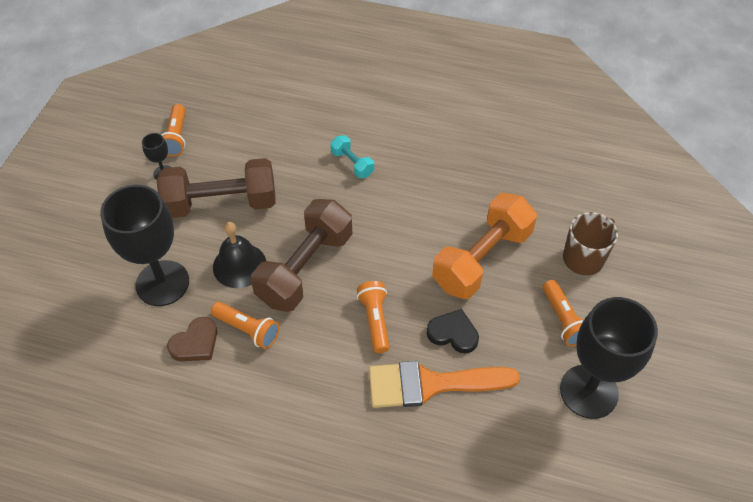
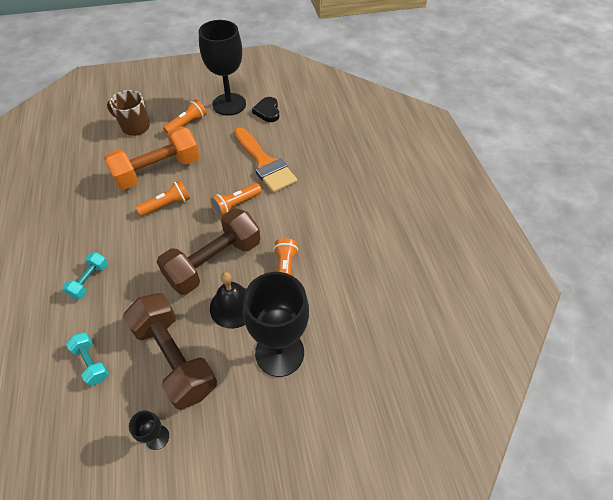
camera: 120 degrees left, 0 degrees up
orange flashlight [161,104,186,157] -> orange flashlight moved to [136,180,190,216]
brown heart [167,317,217,361] -> none
brown dumbbell [251,199,352,312] -> brown dumbbell turned 45 degrees counterclockwise [157,208,260,295]
black heart [426,309,479,353] -> black heart moved to [252,97,279,122]
orange dumbbell [432,193,537,299] -> orange dumbbell turned 45 degrees counterclockwise [104,126,200,190]
none -> turquoise dumbbell [66,332,109,386]

